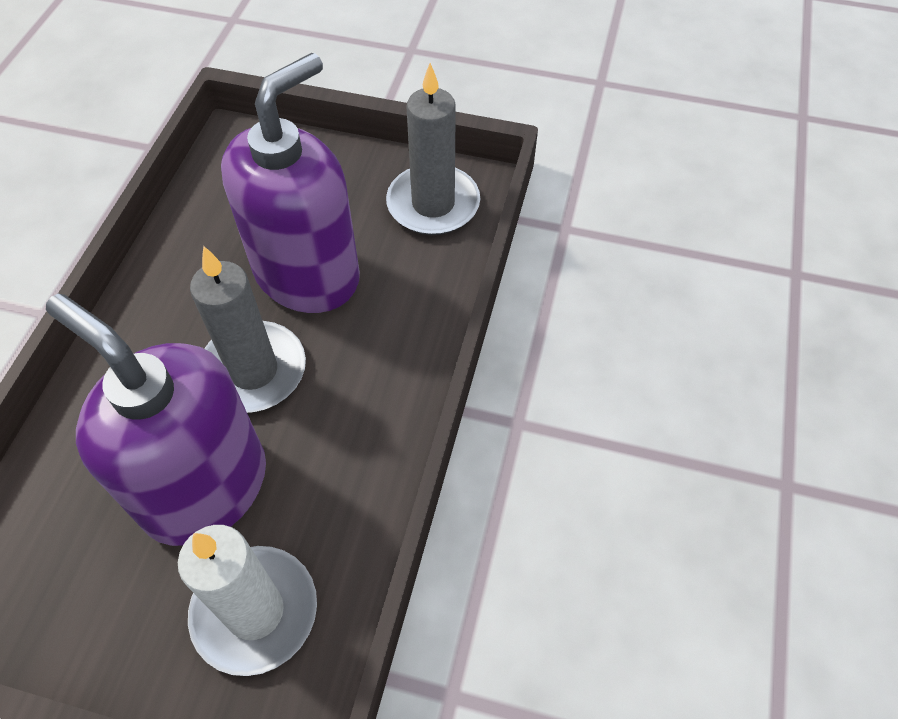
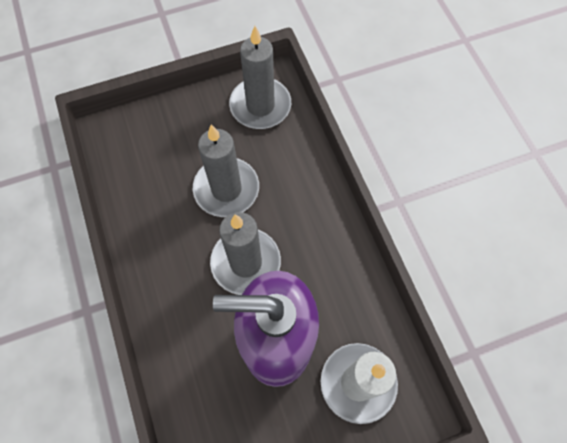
camera: 35 degrees left, 10 degrees up
purple soap dispenser [221,53,360,313] -> grey candle [193,124,259,217]

